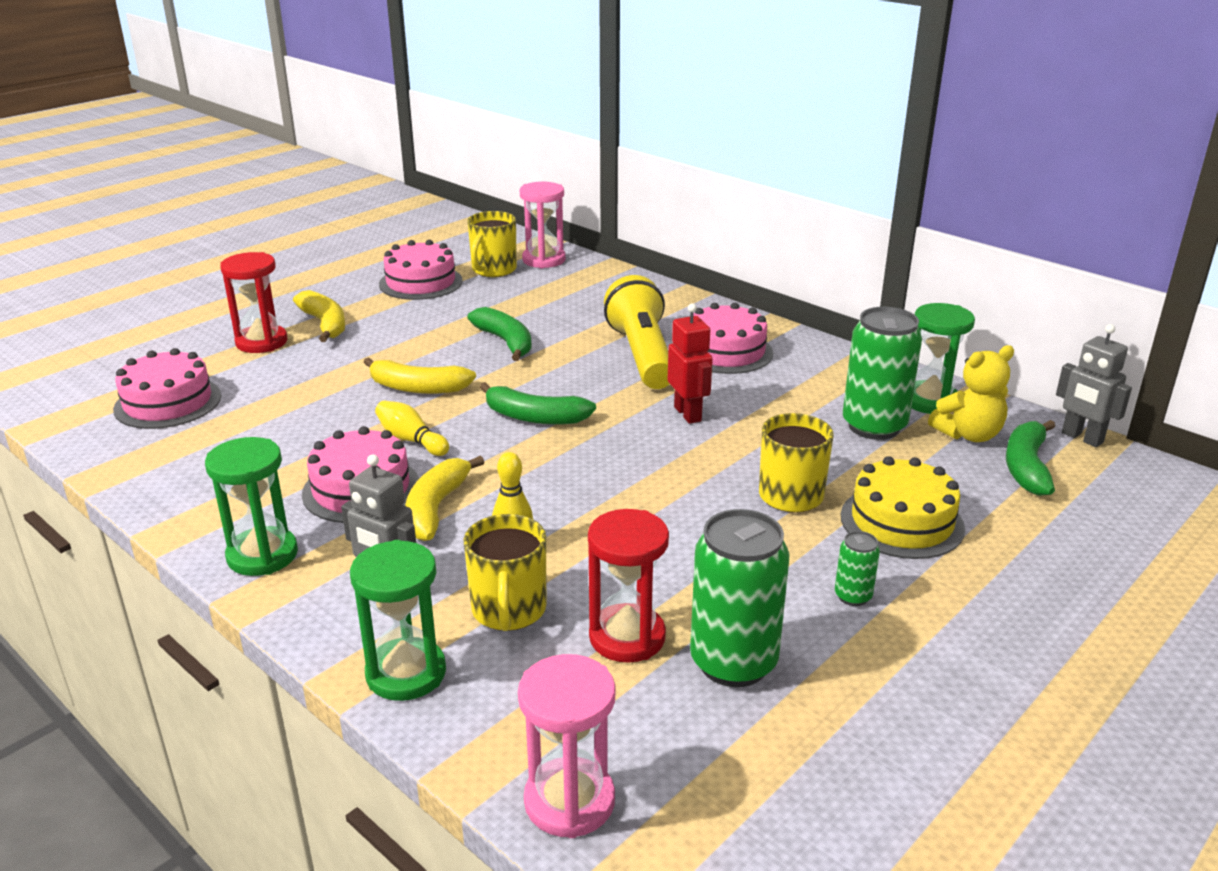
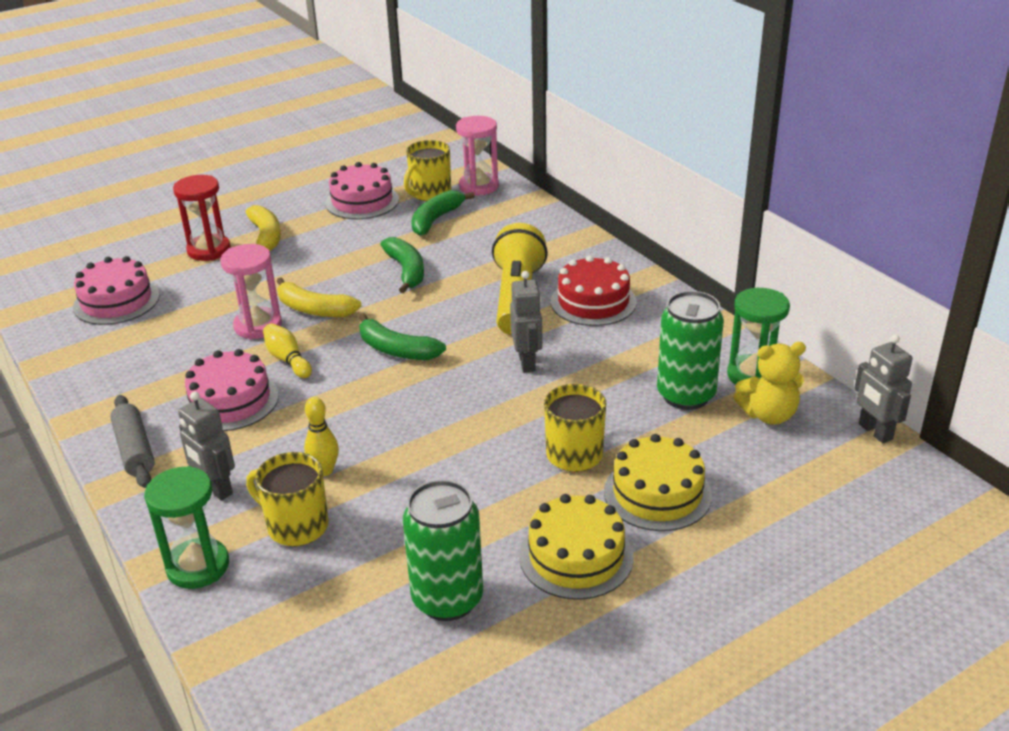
camera: 15 degrees right, 5 degrees up
green hourglass [205,437,298,576] -> grey rolling pin [110,395,155,488]
yellow banana [405,456,484,541] -> none
yellow mug [464,514,546,631] -> yellow mug turned 105 degrees clockwise [246,452,328,546]
pink hourglass [518,654,616,838] -> pink hourglass moved to [220,244,282,339]
red hourglass [588,509,669,663] -> none
red robot [667,303,713,424] -> grey robot [510,271,543,372]
pink cake [693,303,773,374] -> red cake [551,255,637,326]
green can [835,531,880,606] -> yellow cake [519,494,634,600]
green banana [1006,420,1055,496] -> green banana moved to [411,190,475,236]

